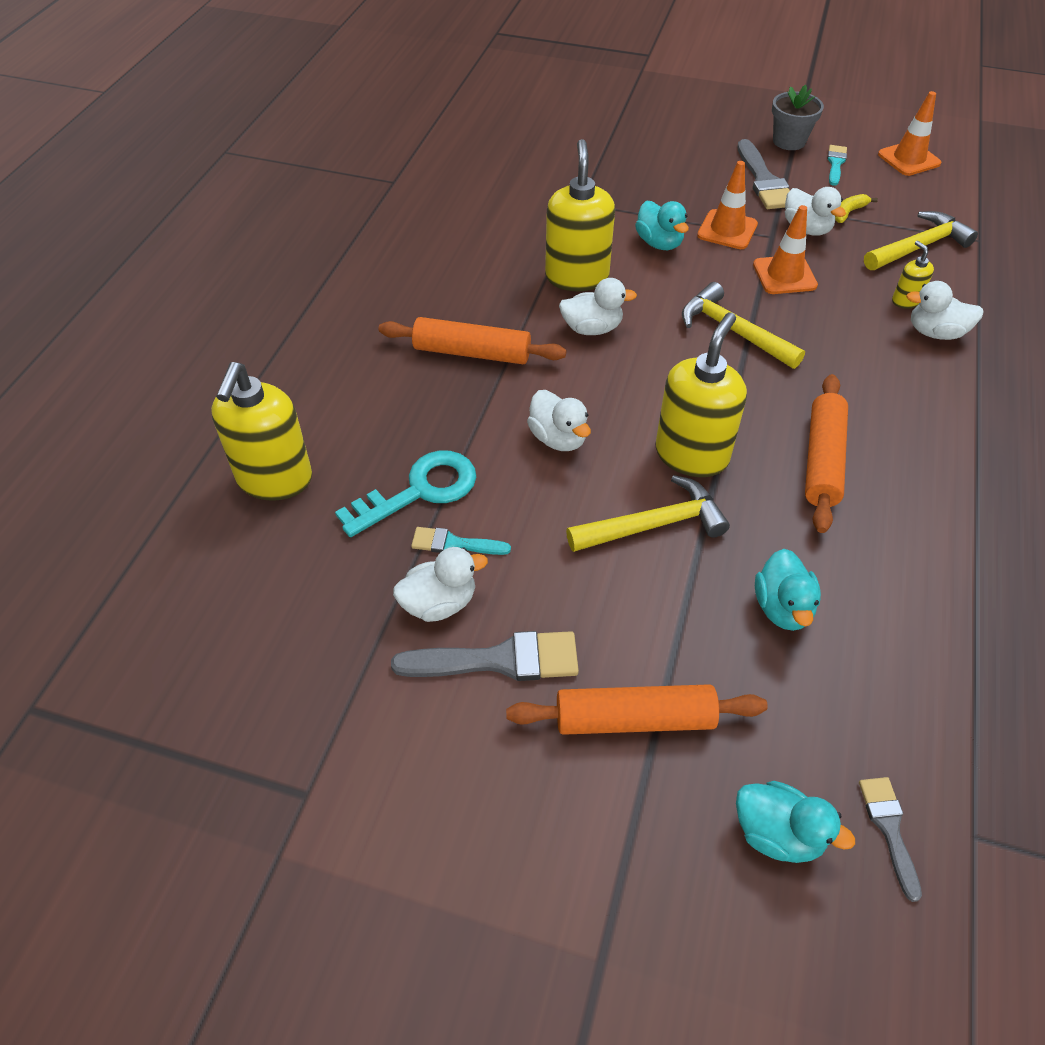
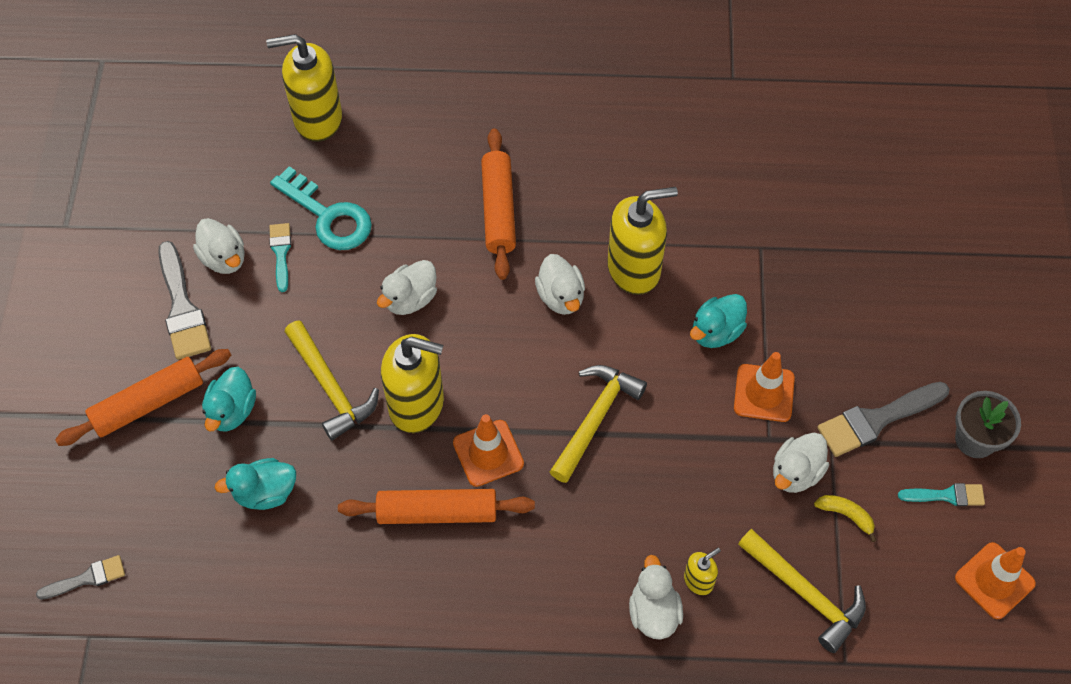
camera: 75 degrees right, 10 degrees up
orange rolling pin [506,684,768,735] -> orange rolling pin turned 75 degrees clockwise [55,349,231,446]
turquoise duck [736,781,855,863] -> turquoise duck moved to [202,367,256,432]
orange traffic cone [753,205,818,294] -> orange traffic cone moved to [453,414,524,487]

